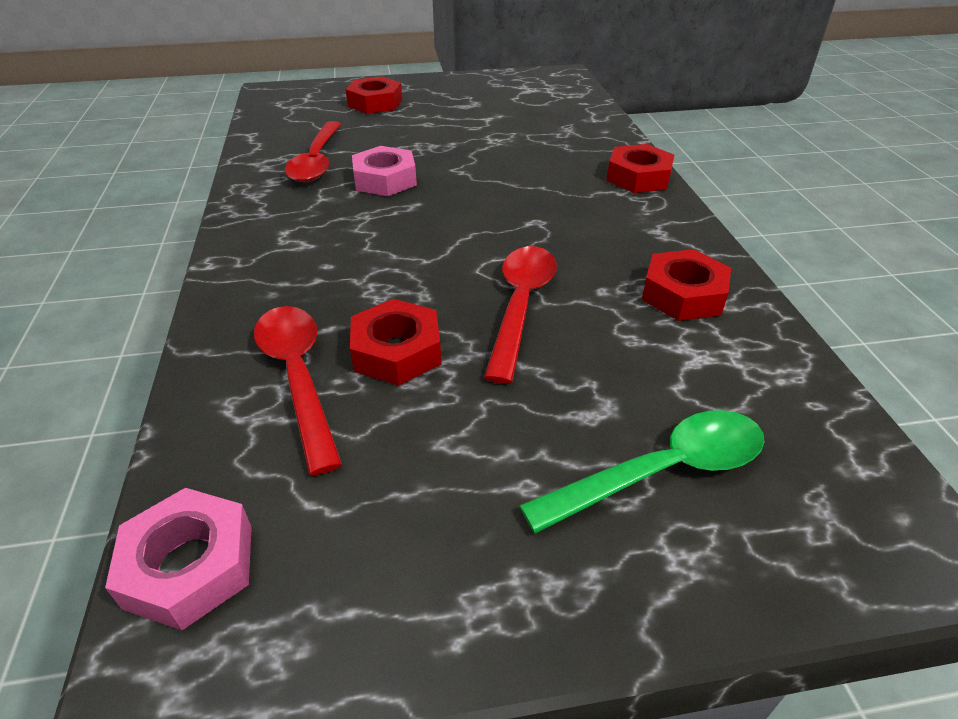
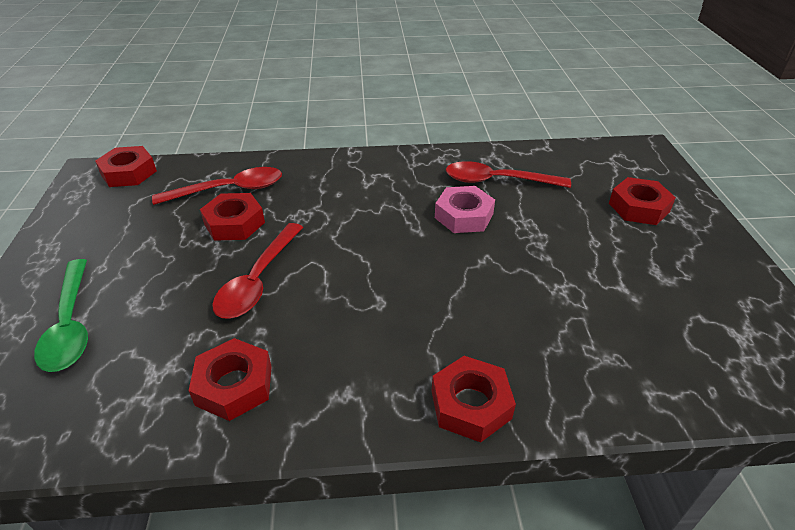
camera: 95 degrees right, 0 degrees up
pink nut [105,488,252,630] -> red nut [95,146,157,187]
red spoon [484,246,557,384] -> red spoon turned 90 degrees clockwise [212,223,303,319]

